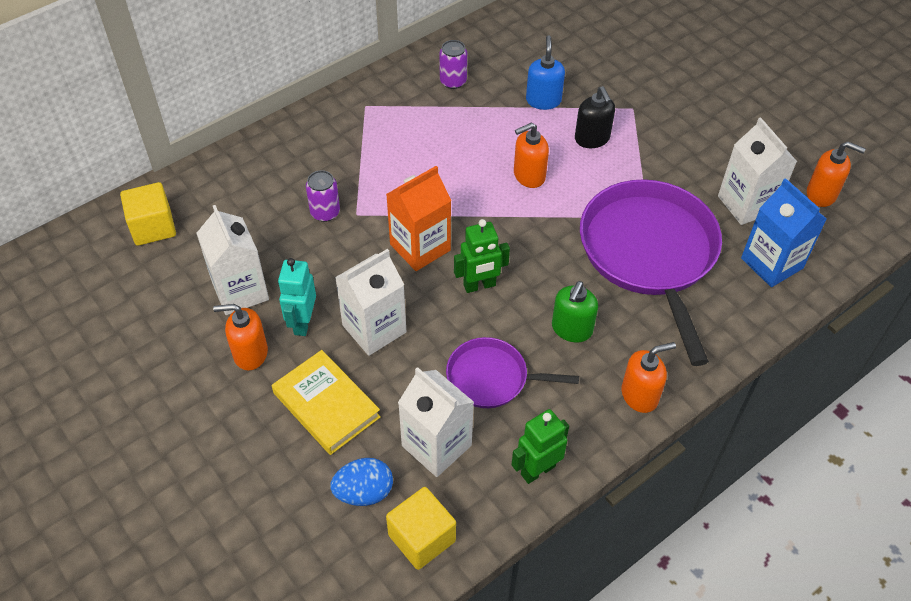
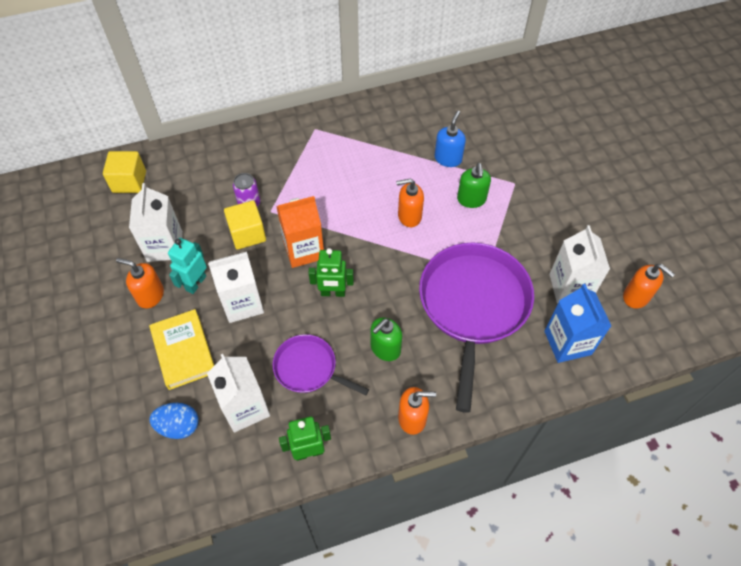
camera: 20 degrees right, 5 degrees up
yellow cube [386,487,456,570] -> yellow cube moved to [224,200,266,250]
purple can [440,40,467,89] -> none
black soap dispenser [575,86,615,148] -> green soap dispenser [457,163,491,208]

